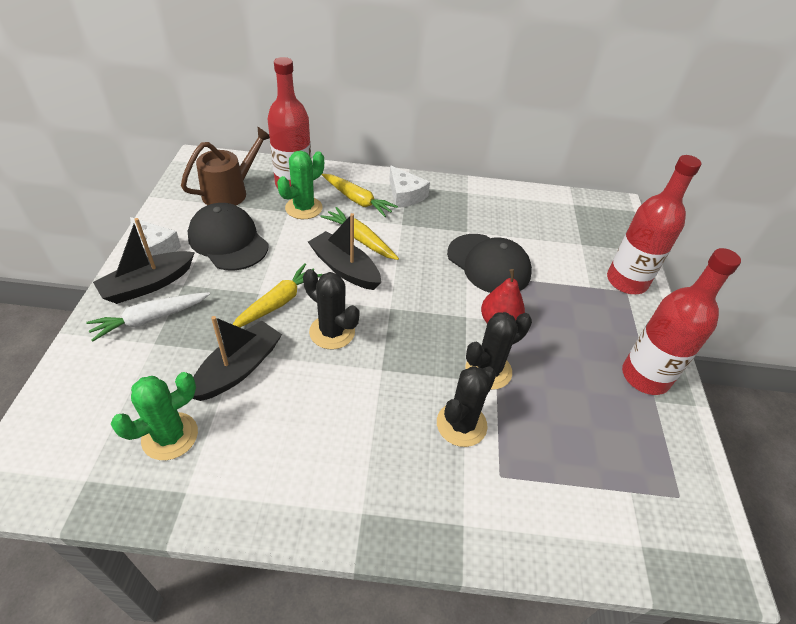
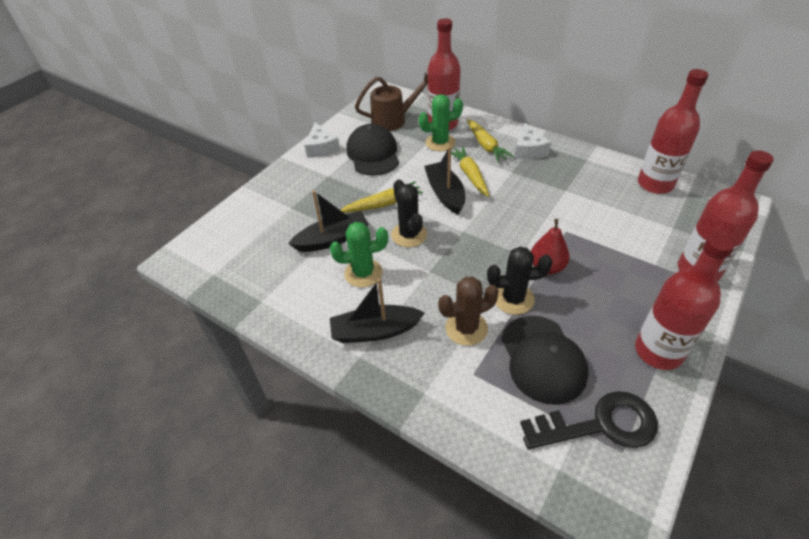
camera: 35 degrees right, 0 degrees up
white carrot [86,292,210,342] -> none
black boat [93,218,195,304] -> black boat moved to [330,278,425,343]
green cactus [111,372,198,460] -> green cactus moved to [330,222,388,287]
black cactus [437,366,496,447] -> brown cactus [438,277,499,346]
black cap [447,234,532,293] -> black cap moved to [501,316,588,405]
none -> black key [520,391,658,449]
none -> red bottle [638,69,708,194]

